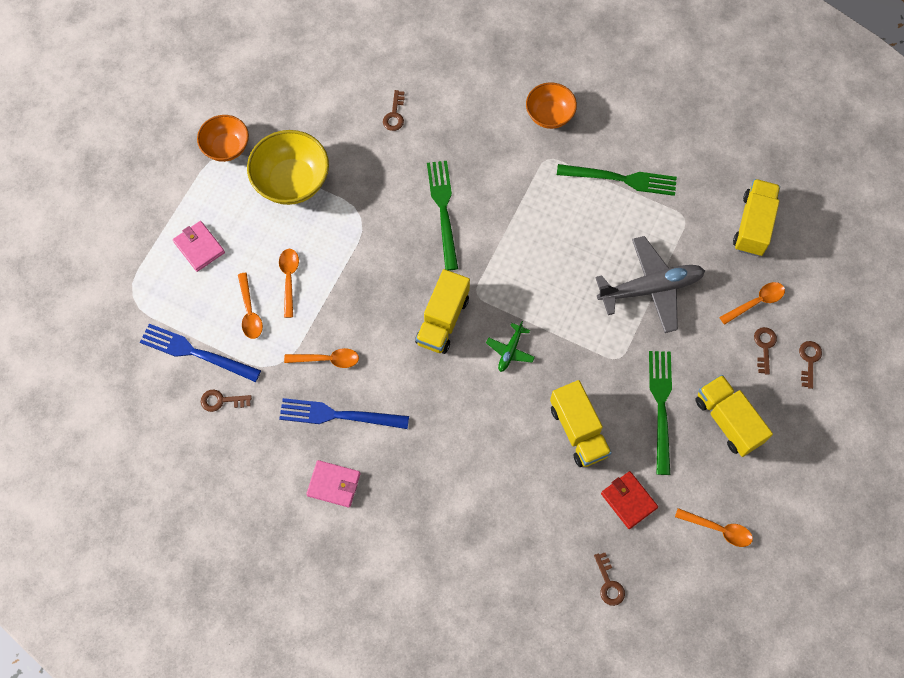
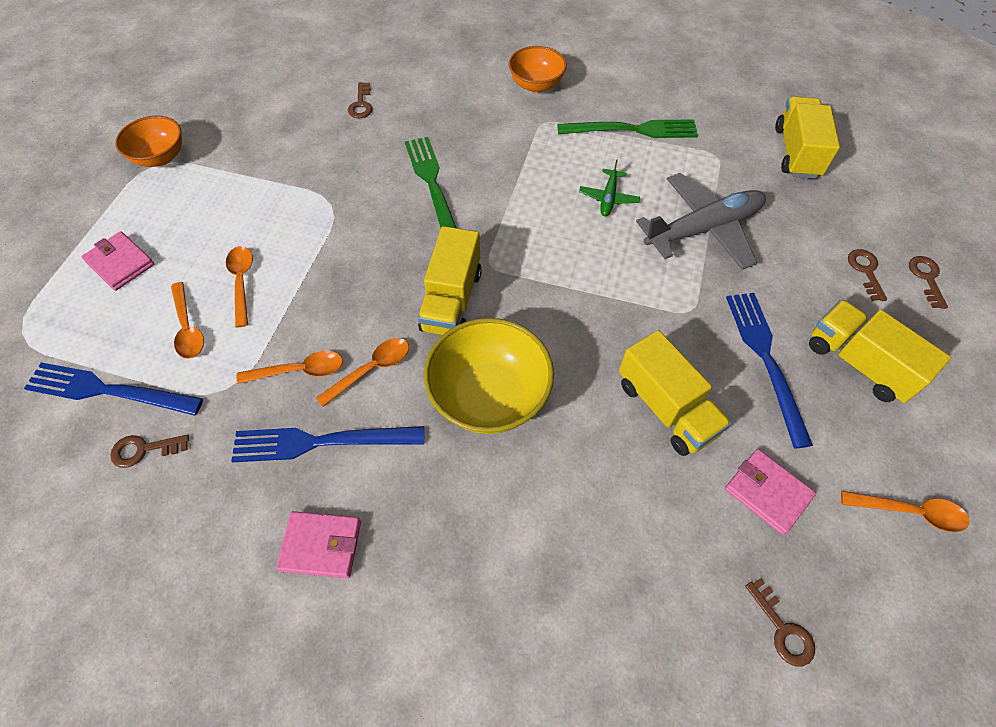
camera: 10 degrees left, 10 degrees down
yellow bowl [247,130,329,205] -> yellow bowl moved to [424,318,554,434]
green plane [486,321,535,372] -> green plane moved to [579,159,640,216]
red wallet [601,471,658,529] -> pink wallet [725,449,816,535]
green fork [649,351,672,475] -> blue fork [726,293,813,448]
orange spoon [719,282,785,325] -> orange spoon moved to [316,338,409,407]

